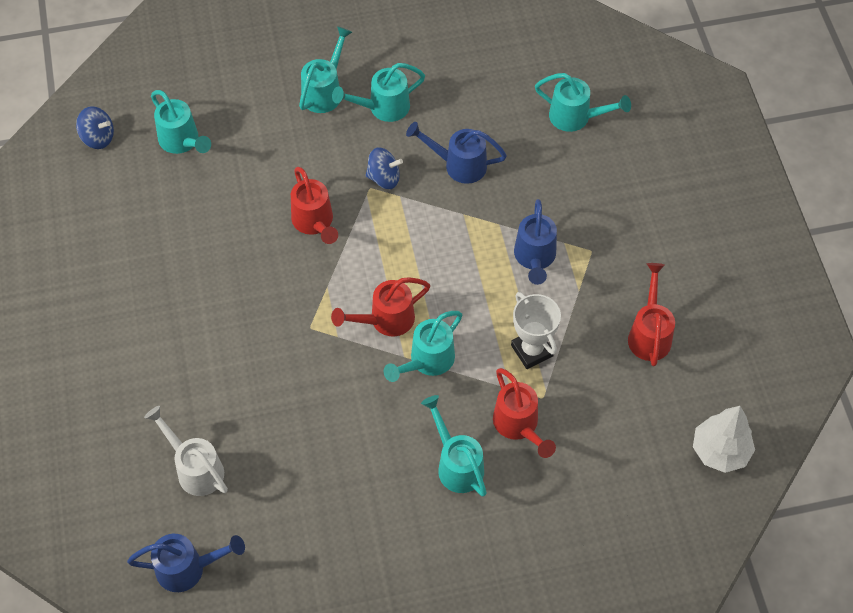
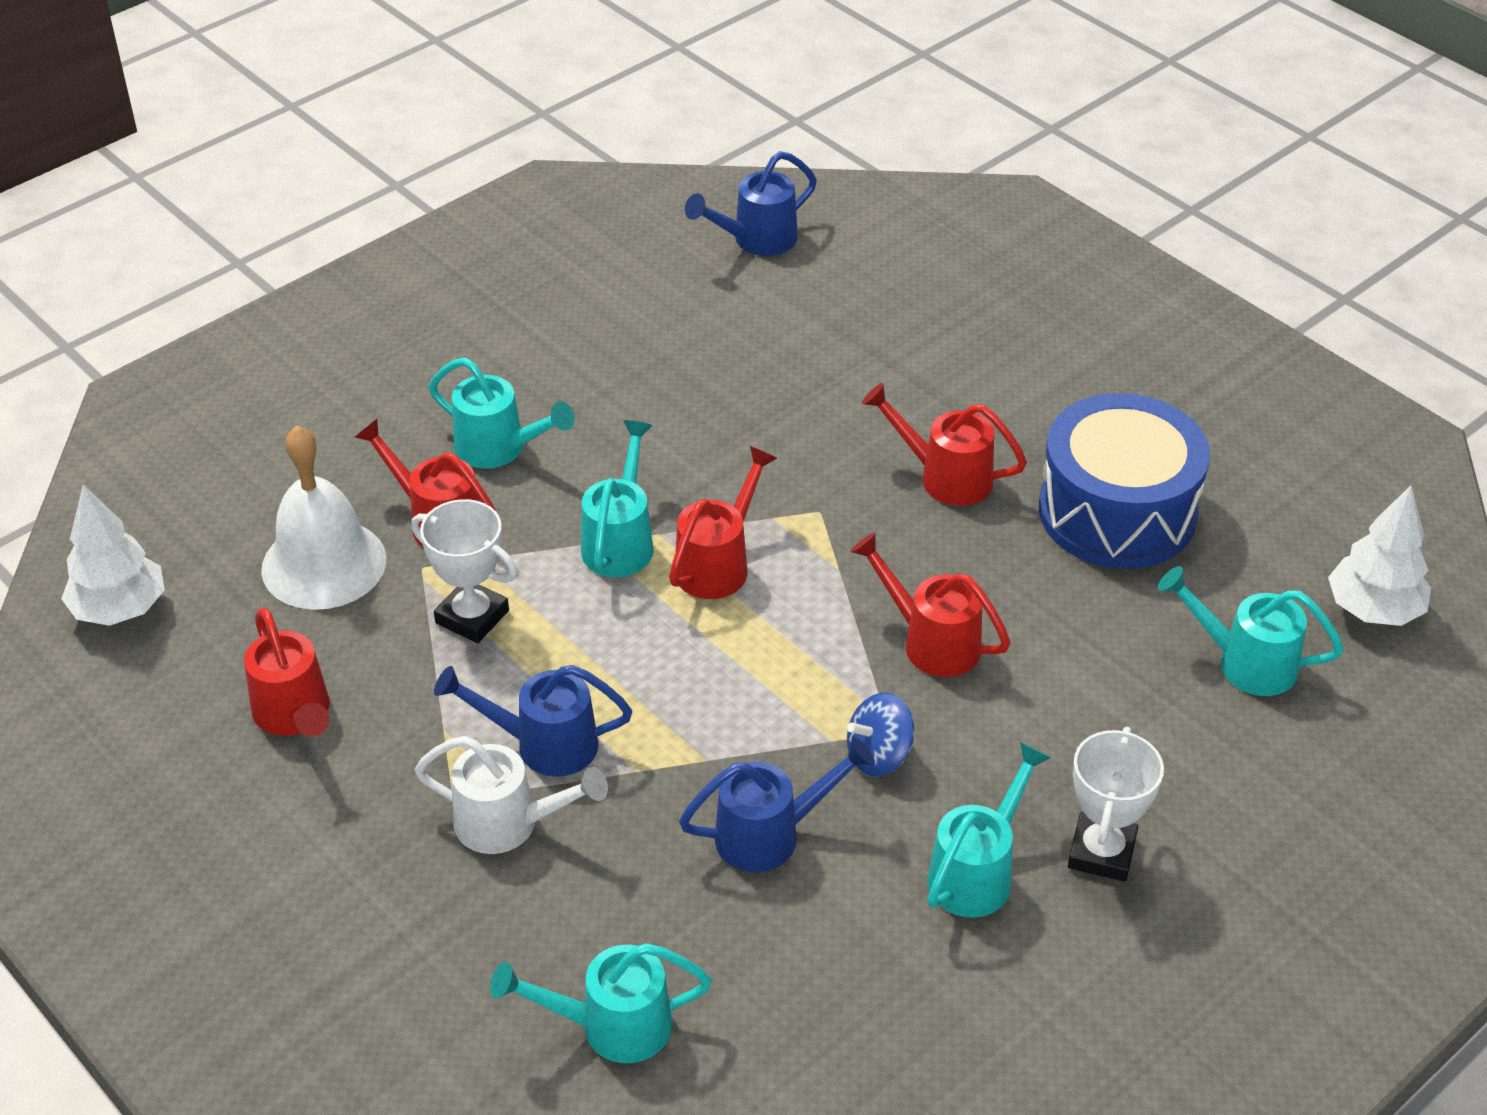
camera: 150 degrees right, 15 degrees down
blue spinning top [76,106,114,149] -> white tree [1328,485,1431,626]
white watering can [144,406,228,496] -> white watering can moved to [415,736,608,854]
turquoise watering can [299,26,352,113] -> white trophy [1068,727,1164,882]
blue watering can [514,199,557,285] -> blue watering can turned 60 degrees counterclockwise [434,665,632,777]
none -> white bell [261,426,386,610]
none -> red watering can [862,383,1027,506]
none -> blue drum [1039,393,1210,569]

